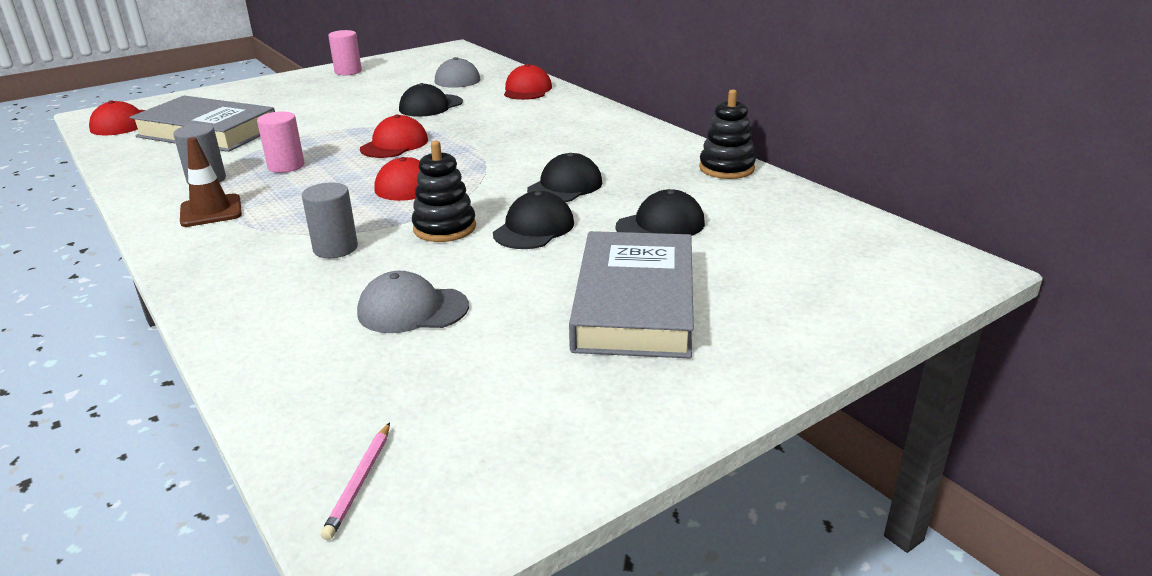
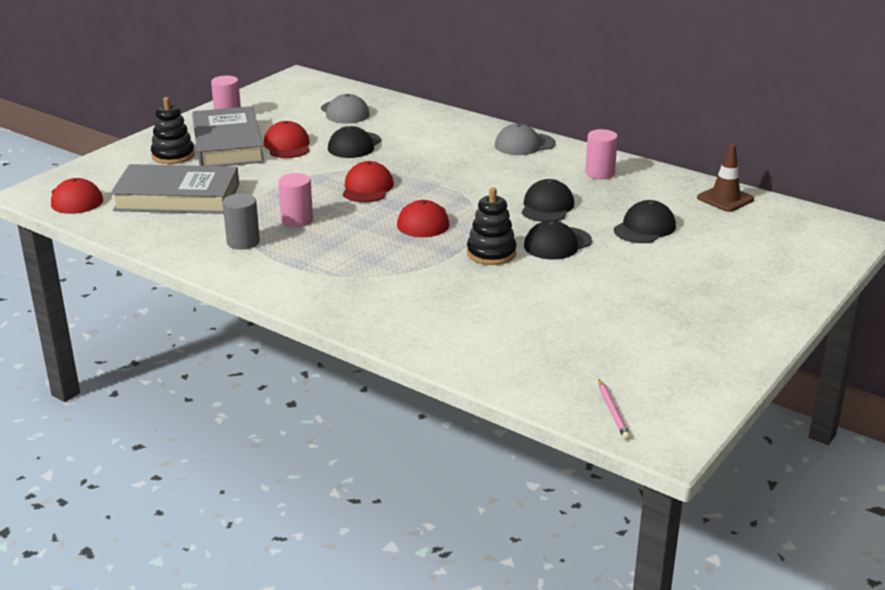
camera: 20 degrees left, 0 degrees up
brown traffic cone [180,137,242,227] -> brown traffic cone moved to [697,144,754,212]
grey cylinder [302,183,358,258] -> none
grey cap [357,271,469,333] -> grey cap moved to [495,124,555,155]
black cap [493,191,574,249] -> black cap turned 135 degrees counterclockwise [524,220,592,260]
red cap [504,64,552,100] -> red cap moved to [264,121,310,158]
grey book [569,231,694,358] -> grey book moved to [192,106,265,166]
black stacking toy [699,89,756,179] -> black stacking toy moved to [151,97,195,164]
none -> pink cylinder [585,129,618,179]

